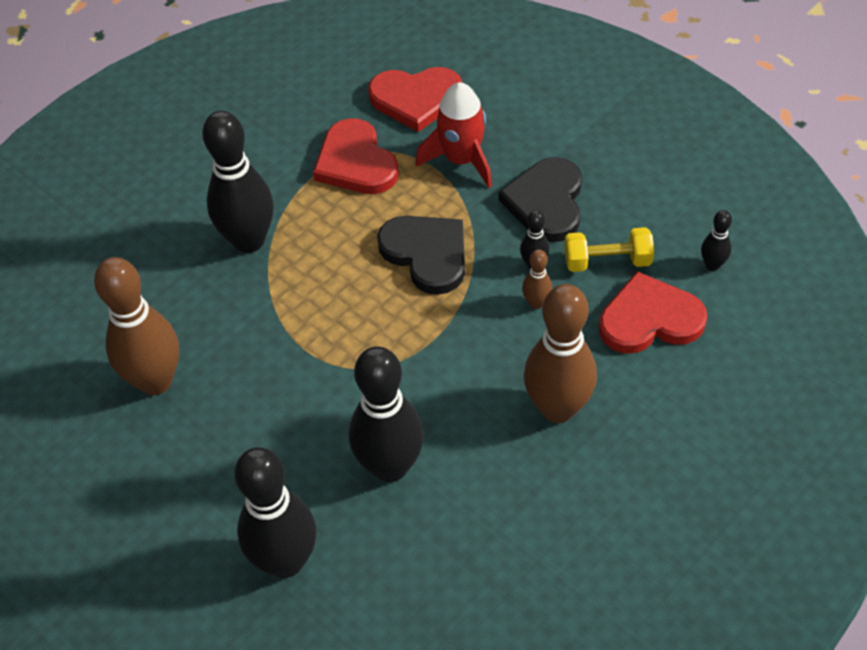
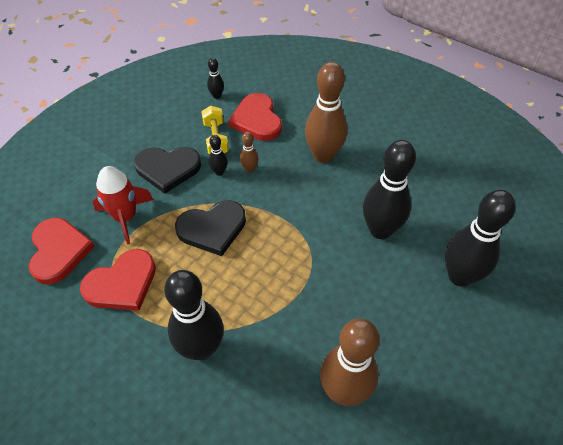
camera: 100 degrees left, 0 degrees up
black heart [377,216,465,295] -> black heart turned 150 degrees counterclockwise [175,200,246,256]

